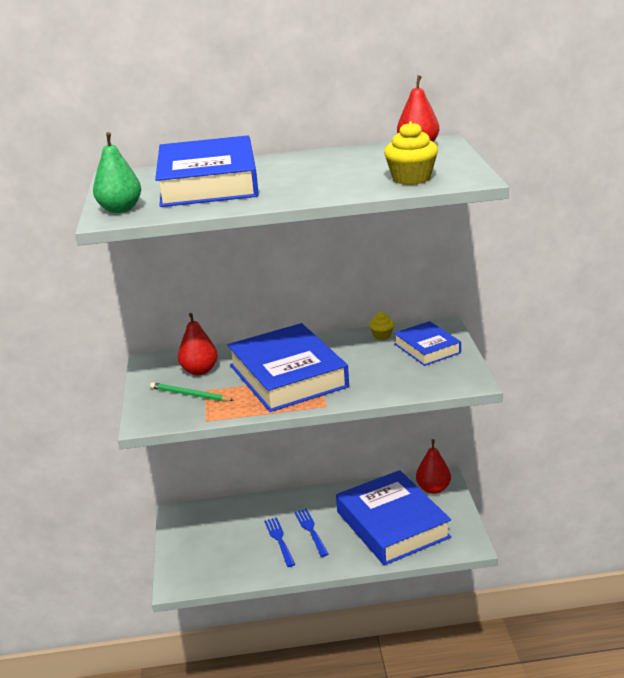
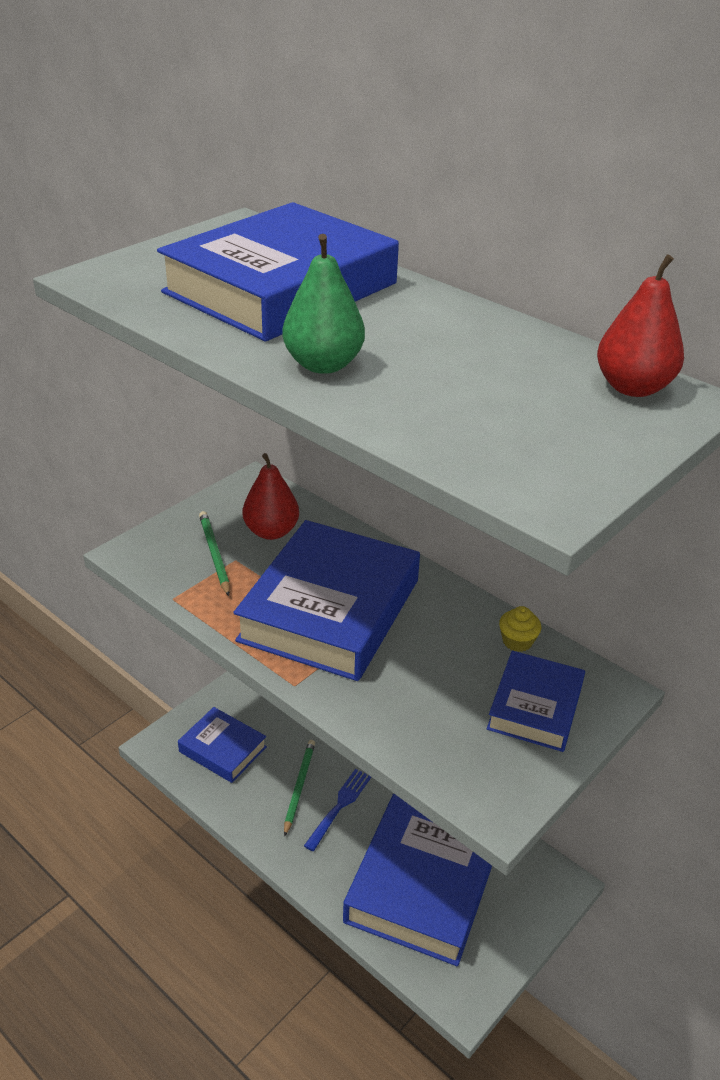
camera: 45 degrees right, 10 degrees up
green pear [93,132,141,213] -> green pear moved to [282,234,365,374]
blue fork [264,517,295,567] -> green pencil [284,740,315,837]
yellow cupcake [384,122,438,185] -> none
red pear [416,439,451,494] -> none
none -> blue book [178,707,267,783]

